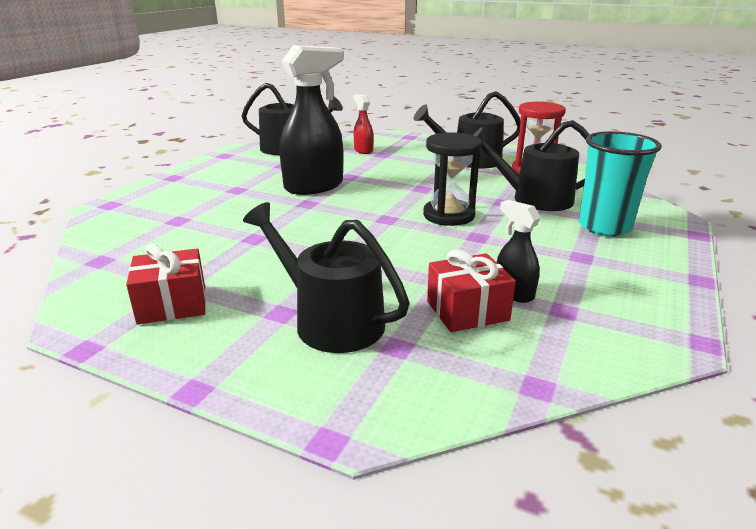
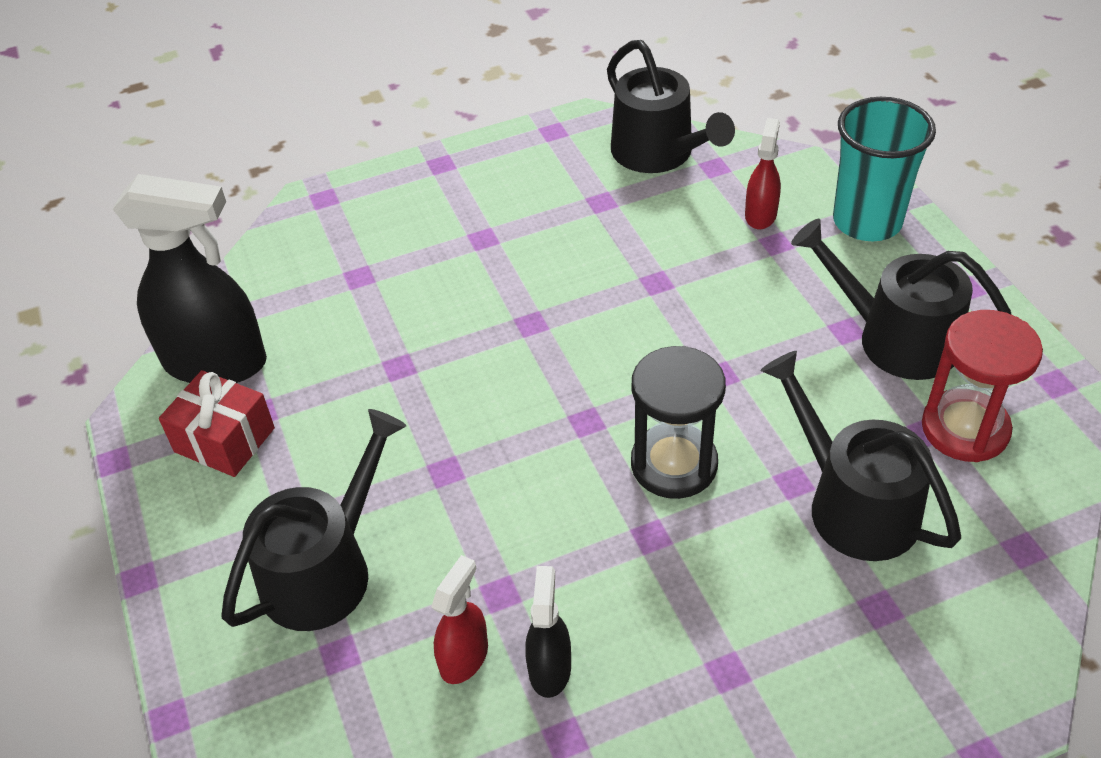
camera: 45 degrees right, 20 degrees up
black watering can [243,202,409,353] -> black watering can turned 45 degrees clockwise [221,409,406,631]
black spray bottle [279,45,343,195] -> black spray bottle moved to [113,174,267,383]
red gift [427,249,516,332] -> red spray bottle [431,555,488,684]
turquoise cup [579,131,662,236] -> turquoise cup moved to [833,97,936,241]

